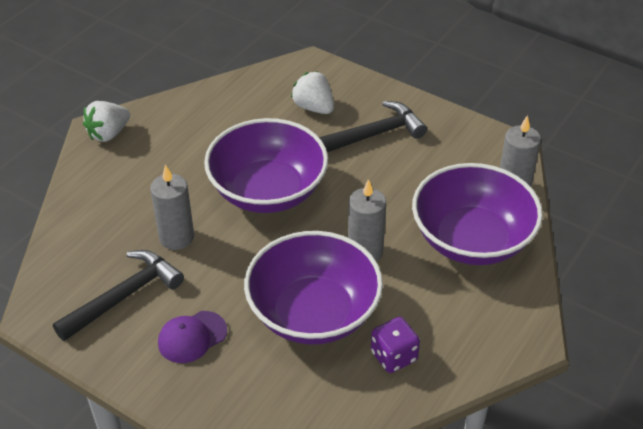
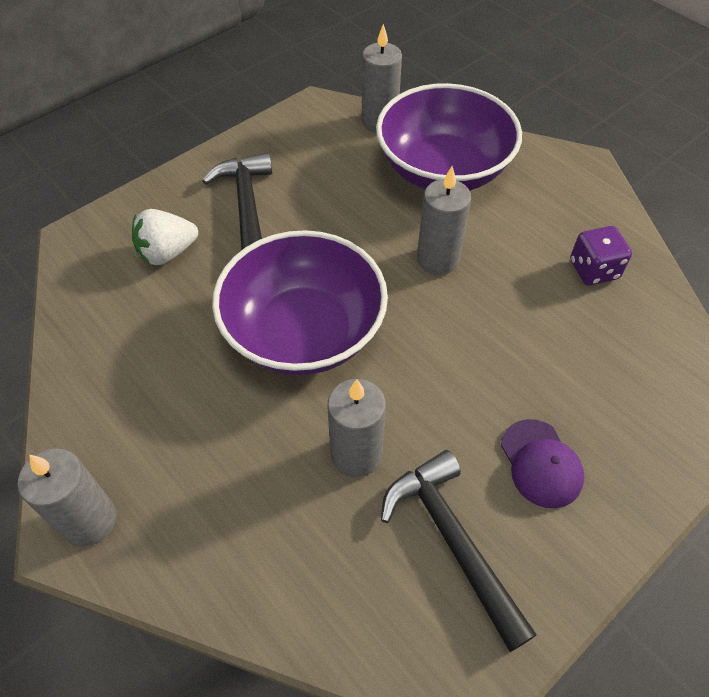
camera: 75 degrees left, 10 degrees up
white strawberry [83,101,130,142] -> grey candle [18,448,116,547]
purple bowl [244,231,383,345] -> none

